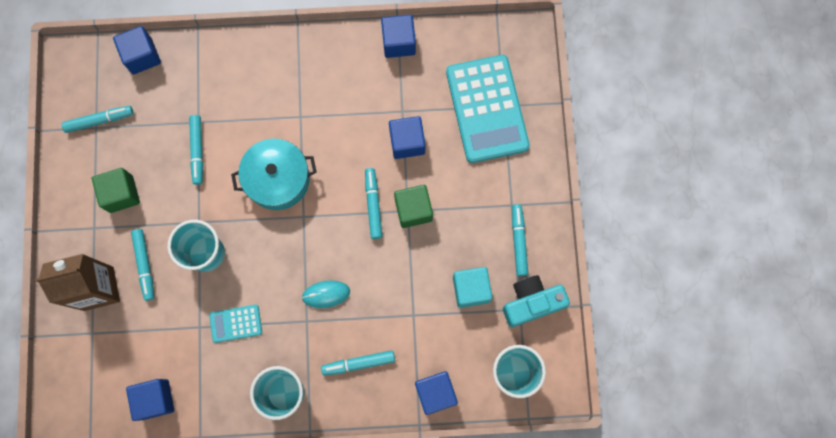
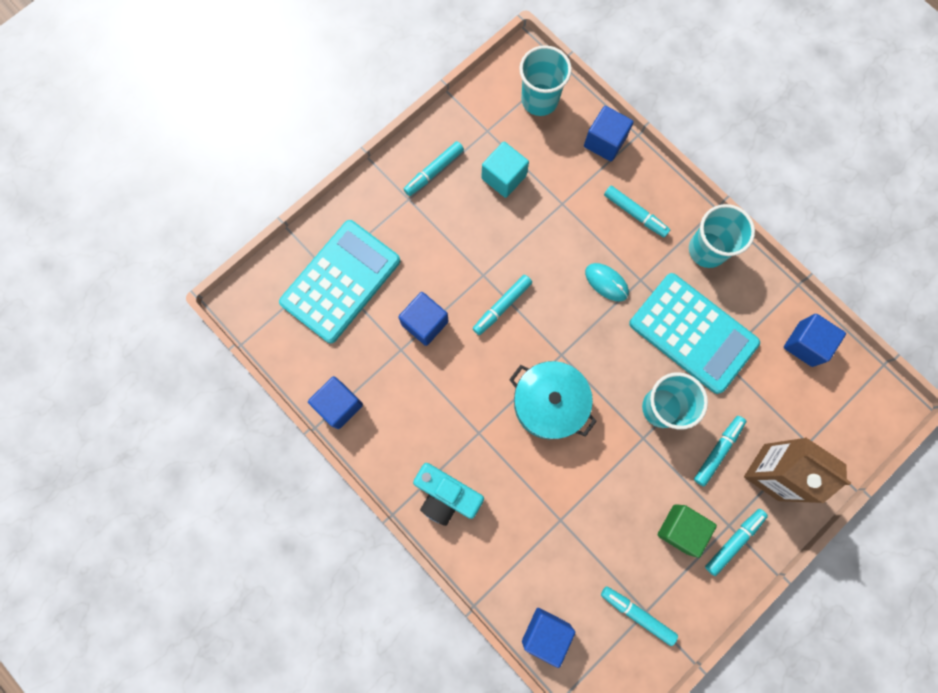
camera: 130 degrees left, 0 degrees up
turquoise marker [189,115,203,185] -> turquoise marker moved to [705,509,768,576]
turquoise calculator [209,305,262,343] -> turquoise calculator [629,273,760,394], size x2.18
green cube [394,185,433,228] -> none
turquoise camera [503,275,570,327] -> turquoise camera moved to [413,463,484,526]

